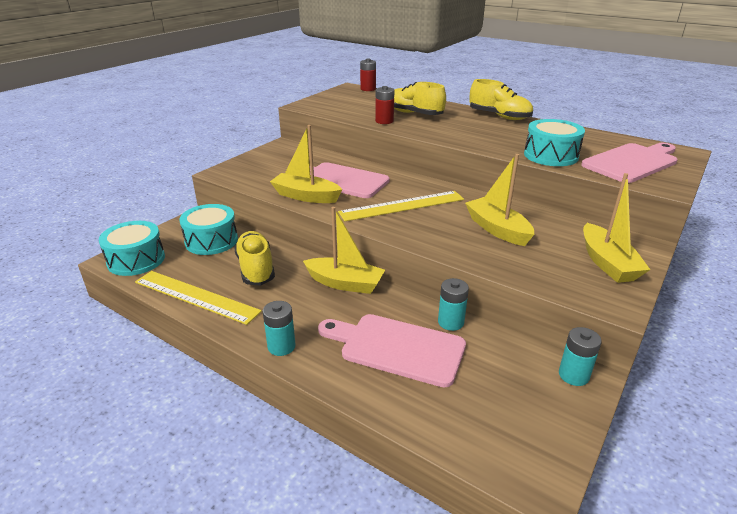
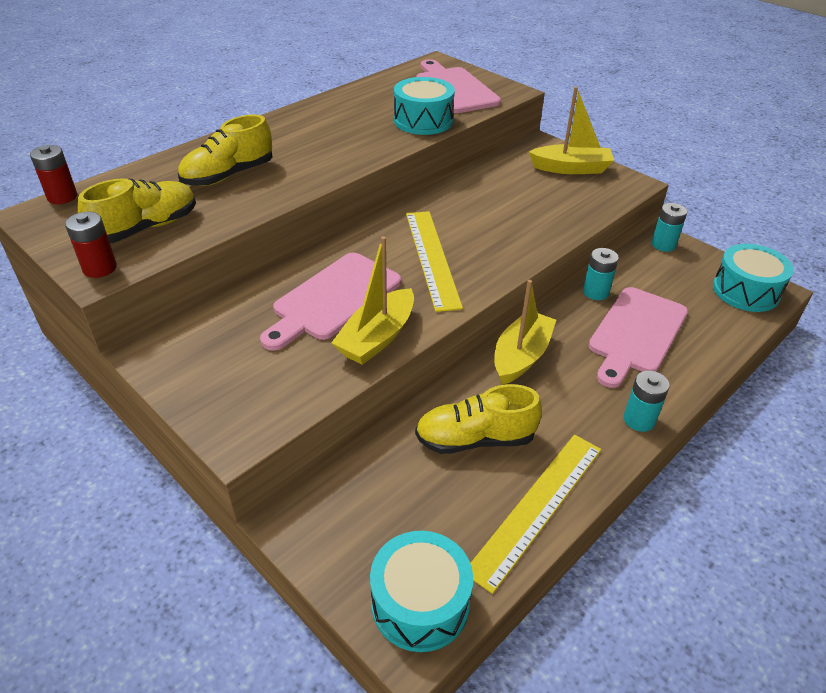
camera: 80 degrees left, 10 degrees up
turquoise drum [179,204,238,255] -> turquoise drum moved to [713,244,794,312]
red battery [375,86,394,124] -> red battery moved to [65,212,117,278]
yellow boat [465,154,534,246] -> none
yellow shoe [469,79,533,120] -> yellow shoe moved to [78,178,196,243]

